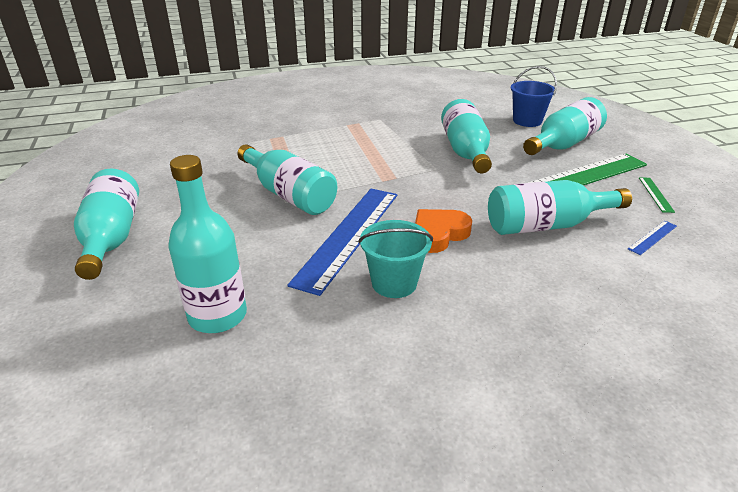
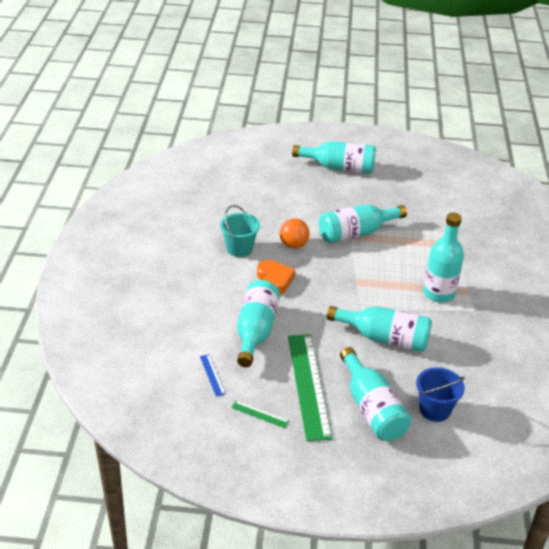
camera: 110 degrees right, 5 degrees up
turquoise bottle [169,155,247,333] -> turquoise bottle moved to [423,213,464,303]
blue ruler [287,189,397,296] -> orange ball [280,218,310,249]

